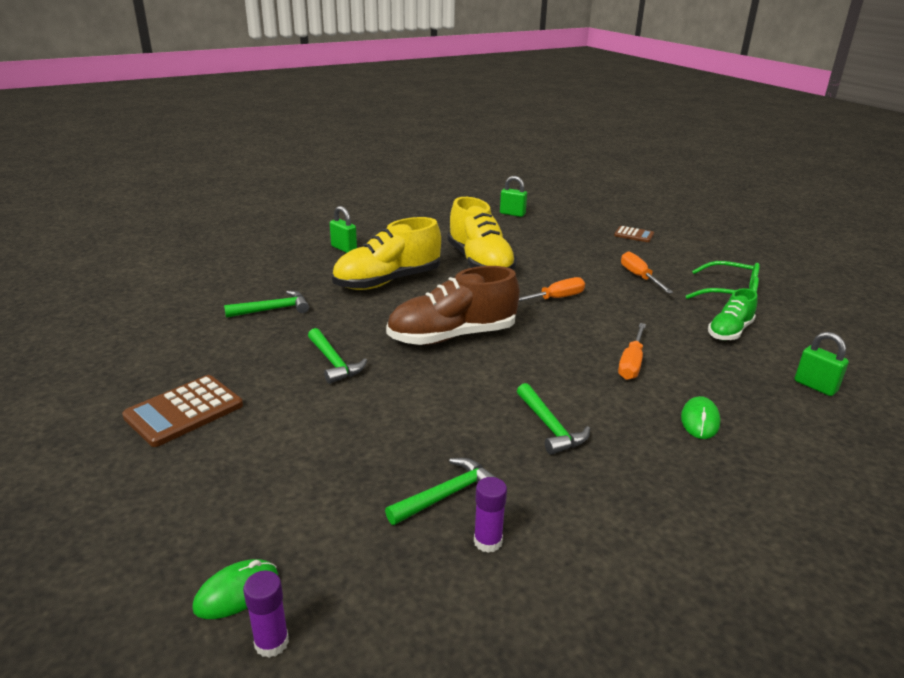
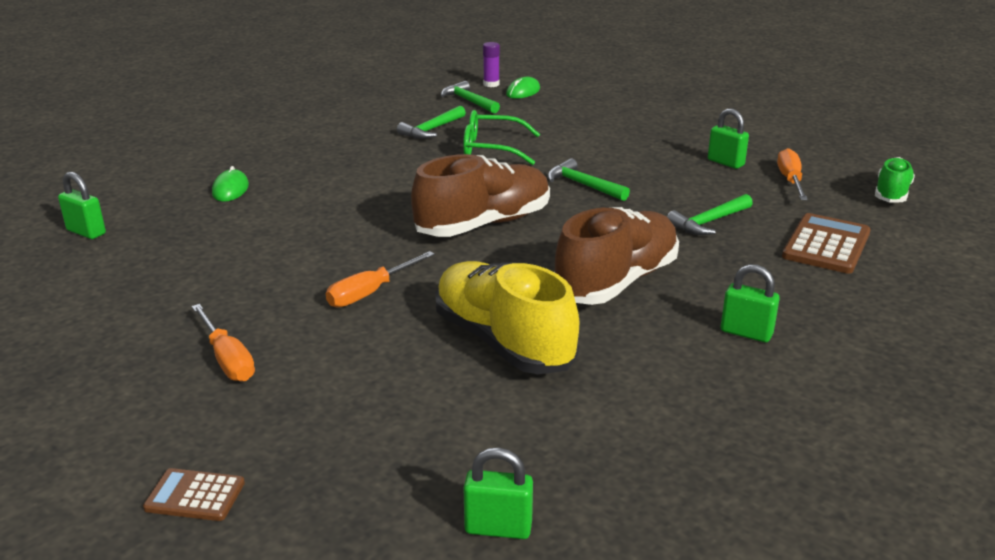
camera: 165 degrees right, 0 degrees up
brown calculator [122,375,243,447] -> brown calculator moved to [782,213,871,274]
yellow shoe [332,217,441,290] -> brown shoe [555,207,679,305]
purple glue stick [474,477,507,553] -> none
green hammer [517,383,590,455] -> green hammer moved to [441,81,500,114]
orange screwdriver [618,323,646,380] -> orange screwdriver moved to [777,148,808,200]
green glasses [686,261,760,299] -> green glasses moved to [463,110,540,165]
green shoe [708,288,757,340] -> green shoe moved to [875,157,915,203]
none -> green padlock [708,108,749,169]

